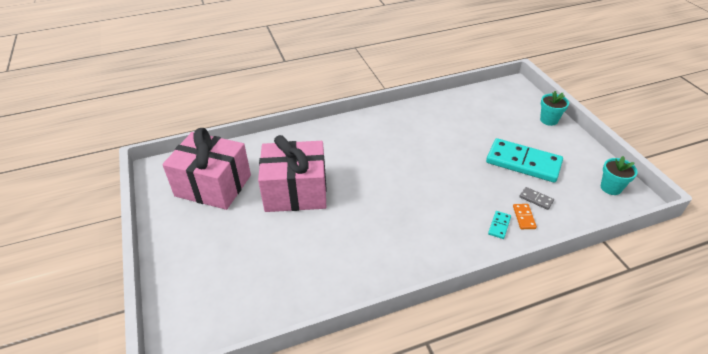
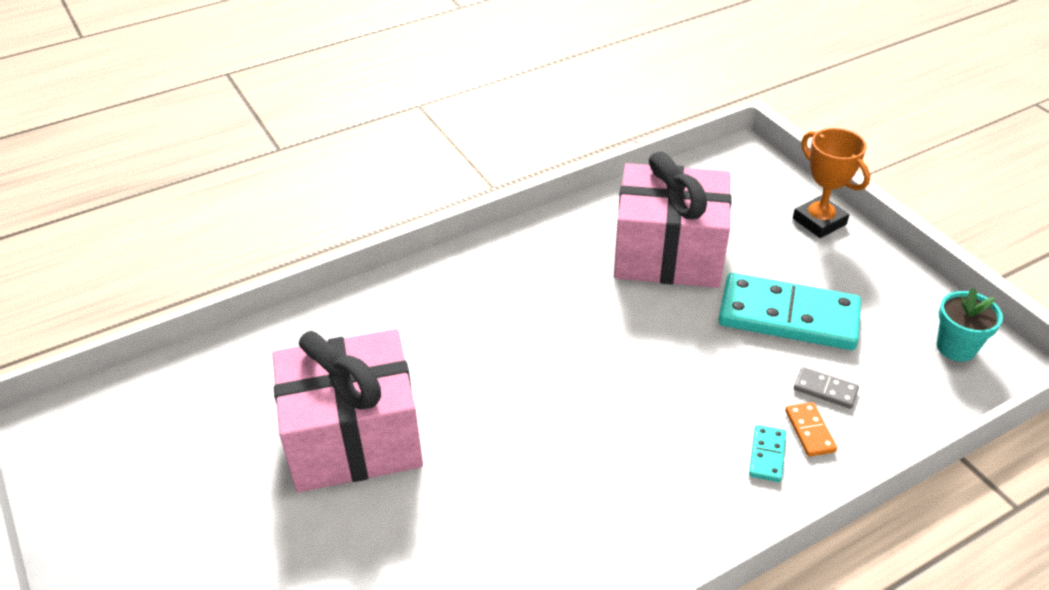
camera: 10 degrees left, 0 degrees up
pink gift [162,128,251,210] -> pink gift moved to [614,152,732,288]
turquoise flower pot [540,91,569,126] -> orange trophy [793,128,870,238]

